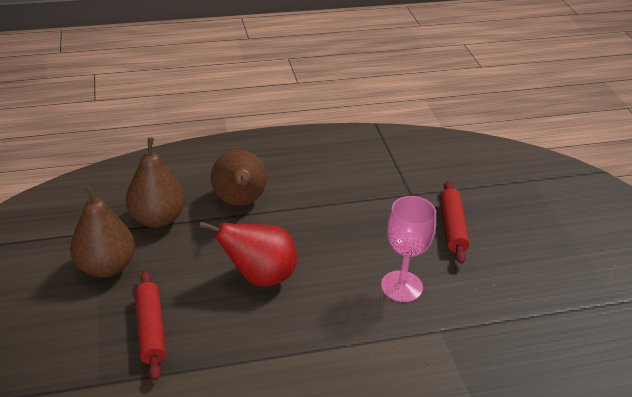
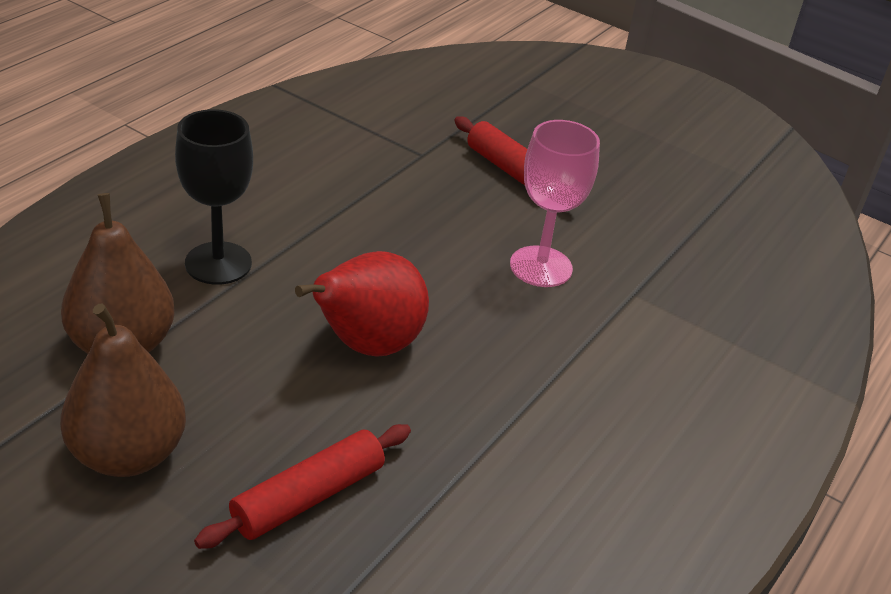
camera: 45 degrees left, 0 degrees up
red rolling pin [135,270,166,381] -> red rolling pin turned 75 degrees counterclockwise [194,424,411,549]
brown pear [211,150,267,206] -> black goblet [175,109,253,285]

